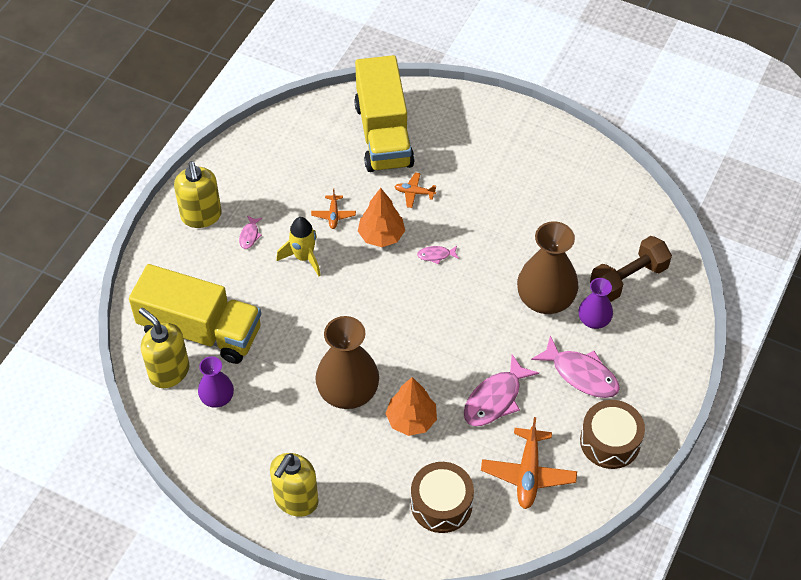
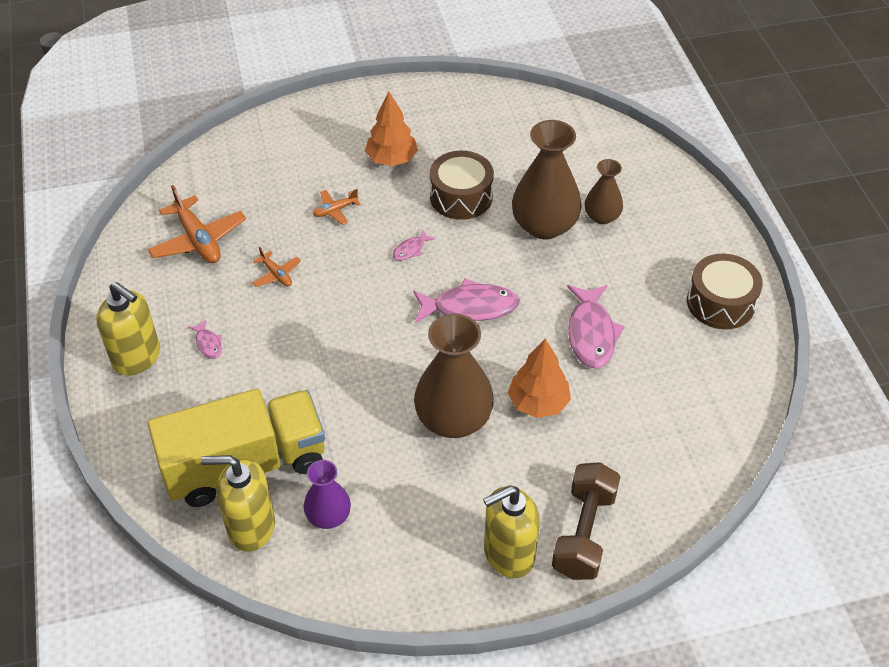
camera: 40 degrees left, 5 degrees down
yellow soap dispenser [270,453,319,517] -> yellow soap dispenser turned 75 degrees clockwise [483,485,540,578]
yellow rocket [276,217,321,276] -> none
yellow truck [354,55,415,172] -> none
orange tree [358,188,405,247] -> orange tree moved to [365,91,418,166]
brown drum [411,462,474,533] -> brown drum moved to [430,151,494,220]
orange plane [481,417,577,509] -> orange plane moved to [148,185,246,263]
pink fish [531,335,620,398] -> pink fish moved to [413,279,520,323]
purple vase [579,278,613,329] -> brown vase [585,159,623,224]
brown dumbbell [590,236,672,302] -> brown dumbbell moved to [552,462,620,580]

